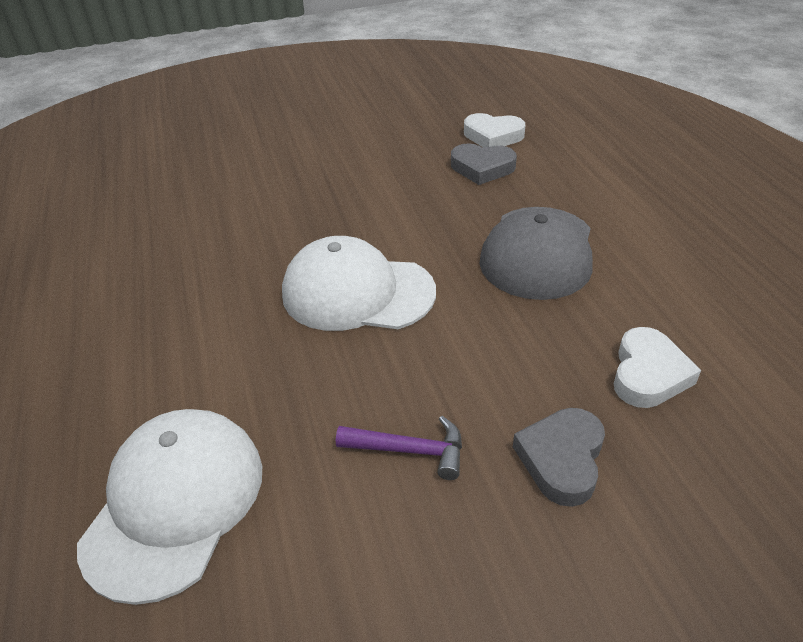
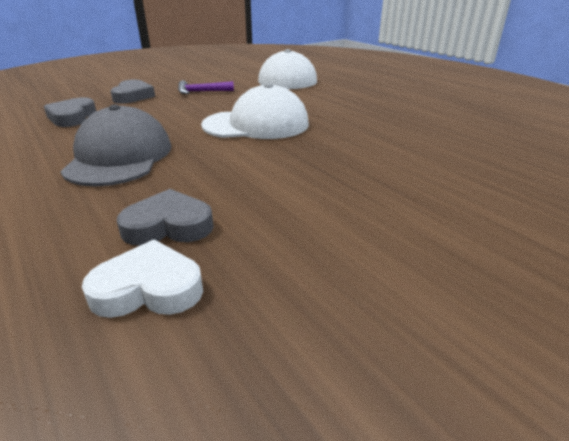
camera: 160 degrees right, 10 degrees down
white heart [614,327,701,408] -> grey heart [44,97,96,127]

